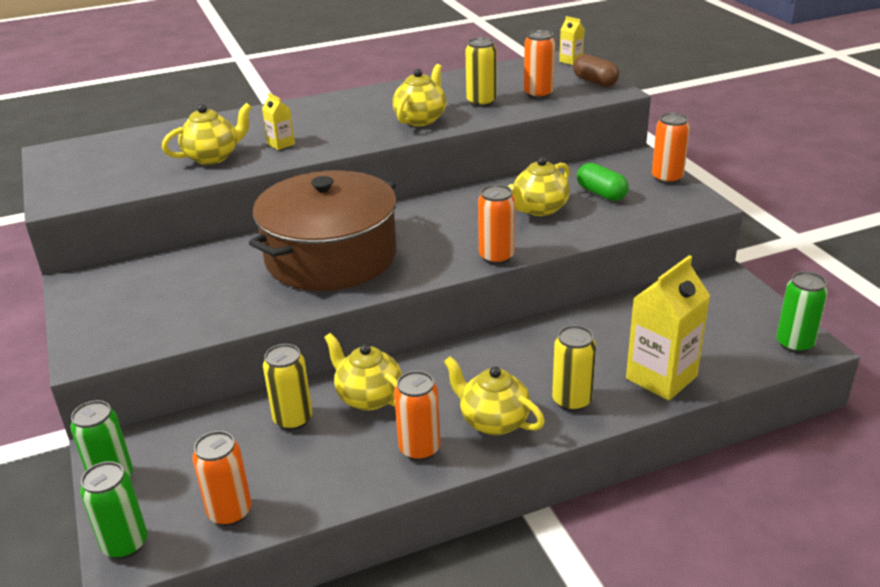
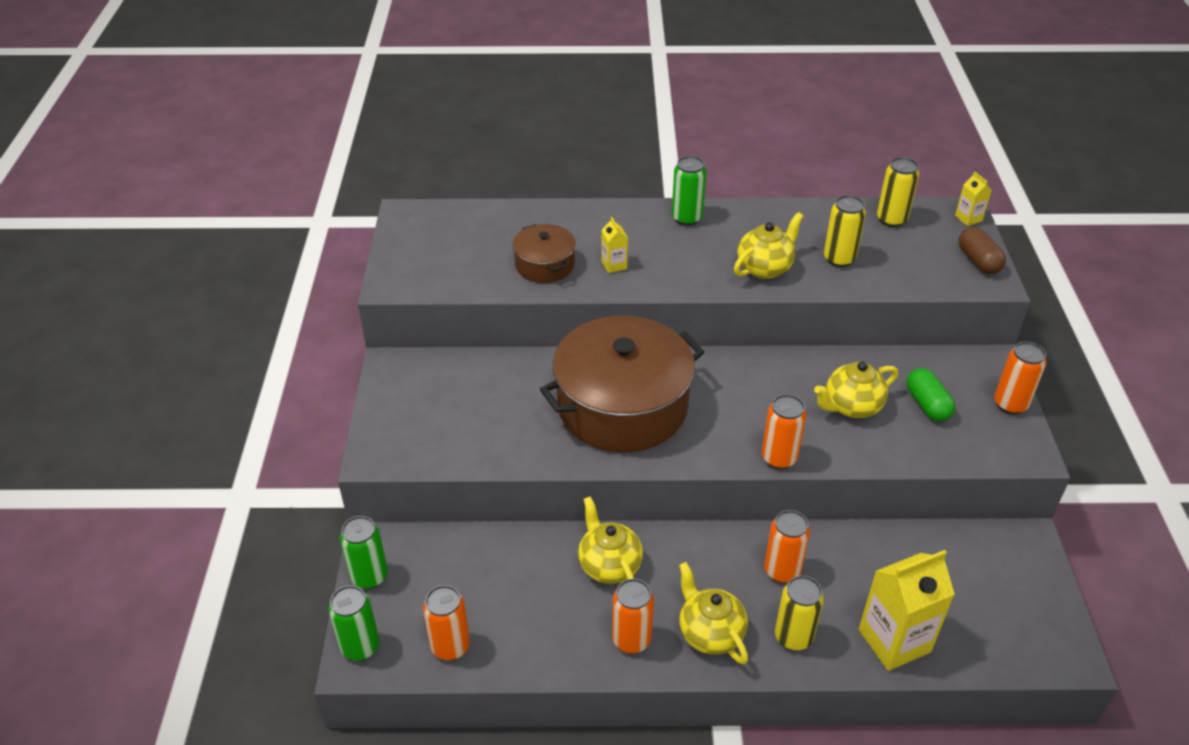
camera: 20 degrees right, 10 degrees up
yellow teapot [162,103,252,165] -> brown pot [512,224,576,283]
yellow can [263,344,312,430] -> yellow can moved to [877,157,919,227]
orange can [524,30,555,99] -> orange can moved to [764,510,810,583]
green can [776,271,828,353] -> green can moved to [672,156,707,226]

